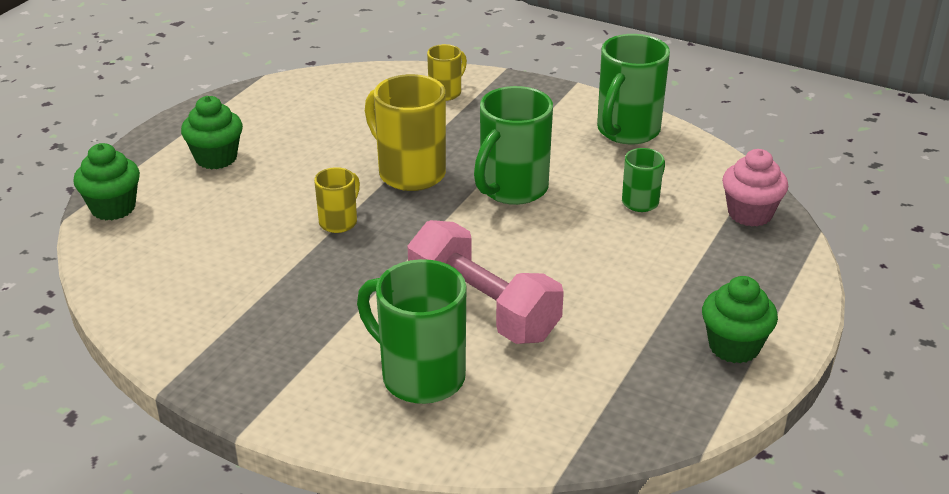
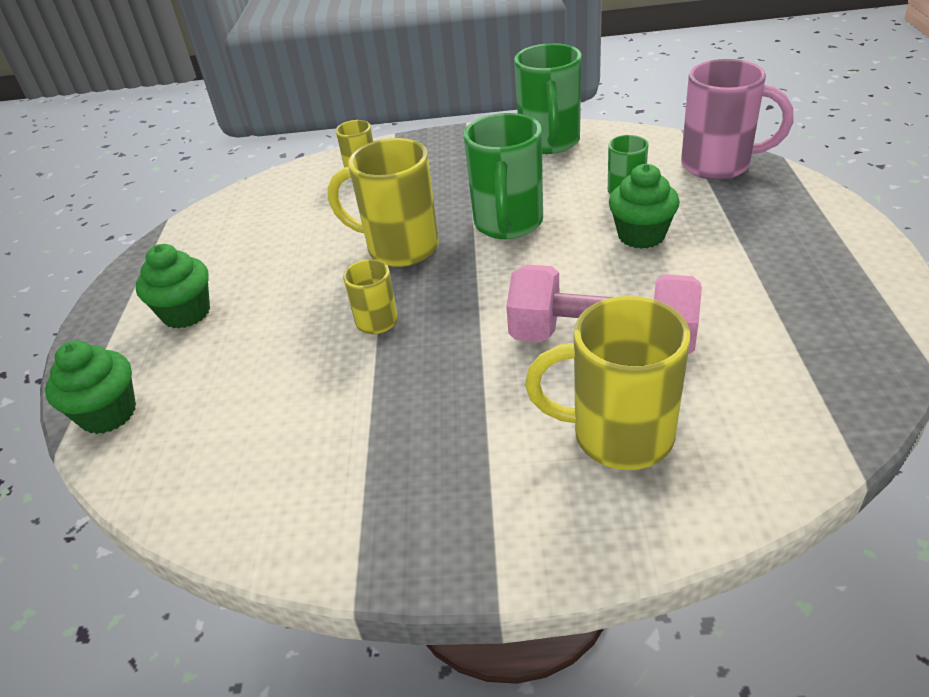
camera: 25 degrees left, 5 degrees up
green mug [357,259,466,404] -> yellow mug [525,296,690,470]
green cupcake [702,276,778,364] -> green cupcake moved to [609,163,680,249]
pink cupcake [722,149,788,227] -> pink mug [681,59,794,180]

